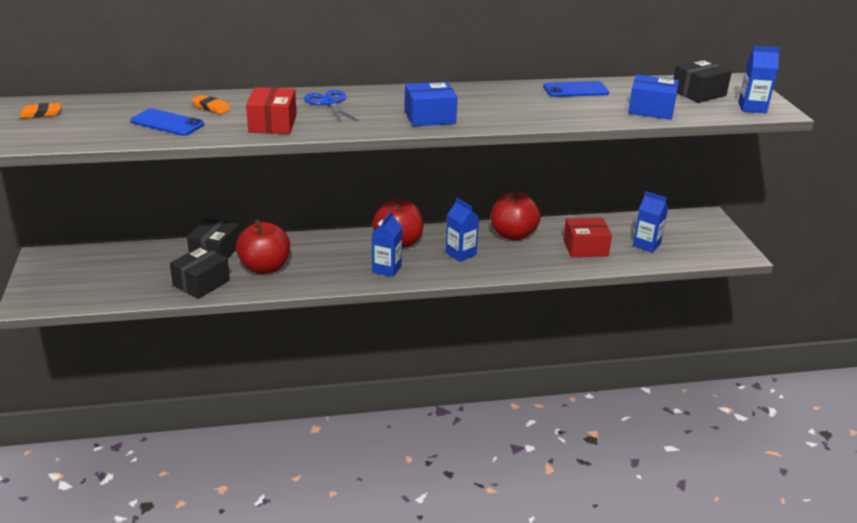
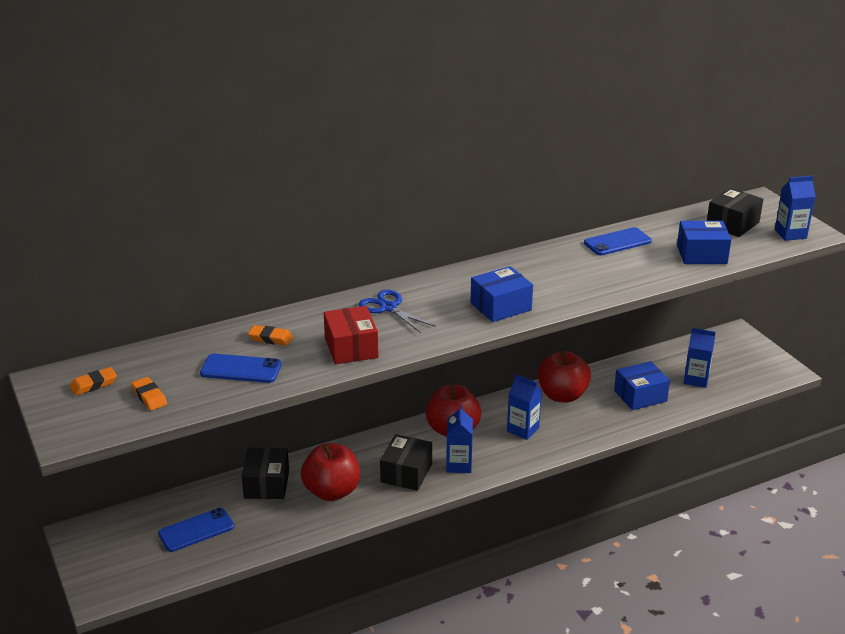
camera: 15 degrees left, 0 degrees up
black box [170,246,230,299] -> black box moved to [380,434,432,491]
red box [563,218,612,257] -> blue box [614,361,670,410]
none -> orange eraser [131,377,167,411]
none -> blue phone [158,508,234,552]

